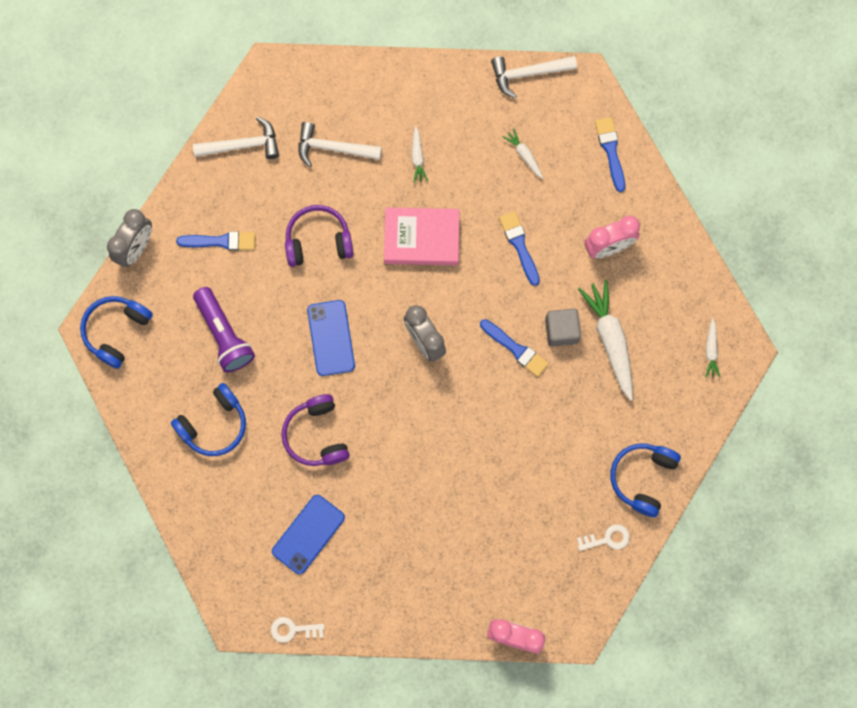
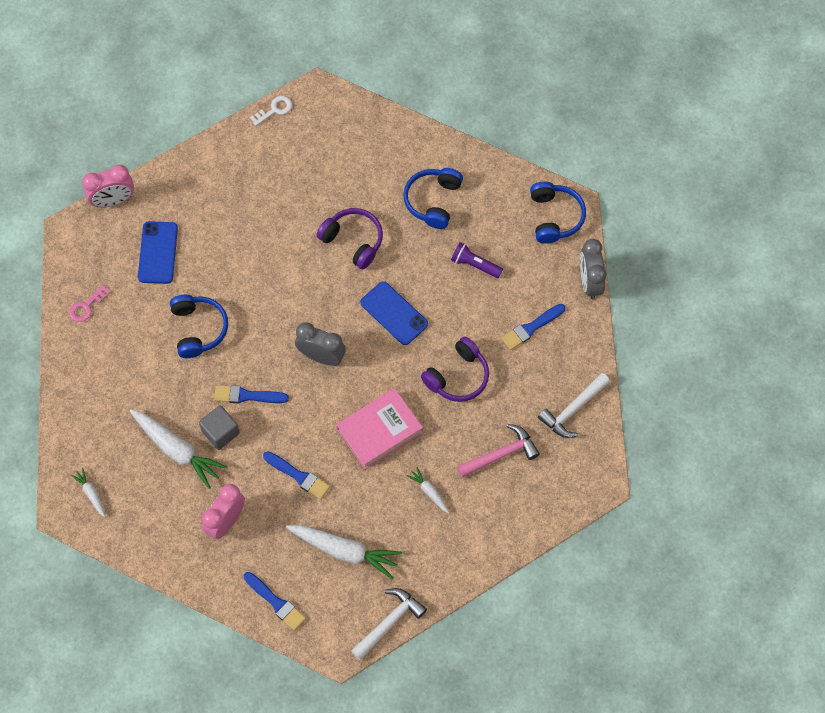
camera: 145 degrees right, 10 degrees down
purple flashlight [193,287,255,373] -> purple flashlight [451,242,503,278], size x0.65
blue phone [272,495,345,574] -> blue phone moved to [138,221,178,284]
white hammer [299,122,382,167] -> pink hammer [457,424,540,478]
white carrot [502,129,543,179] -> white carrot [286,525,402,579], size x2.05
white key [577,524,630,551] -> pink key [69,285,111,322]
blue headphones [610,444,681,517] -> blue headphones moved to [170,295,228,358]

